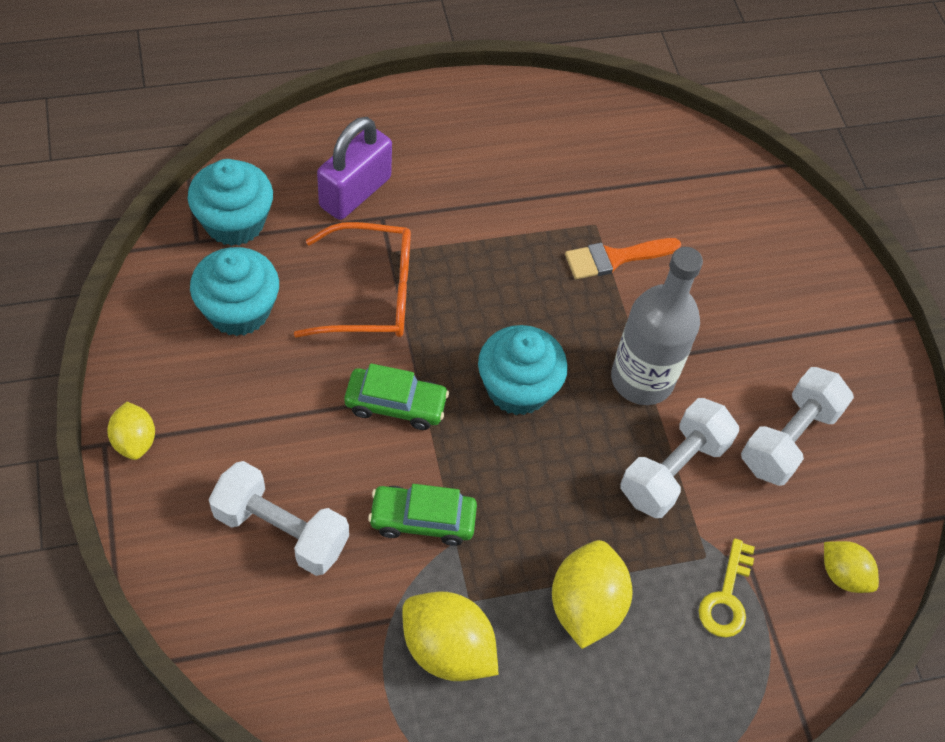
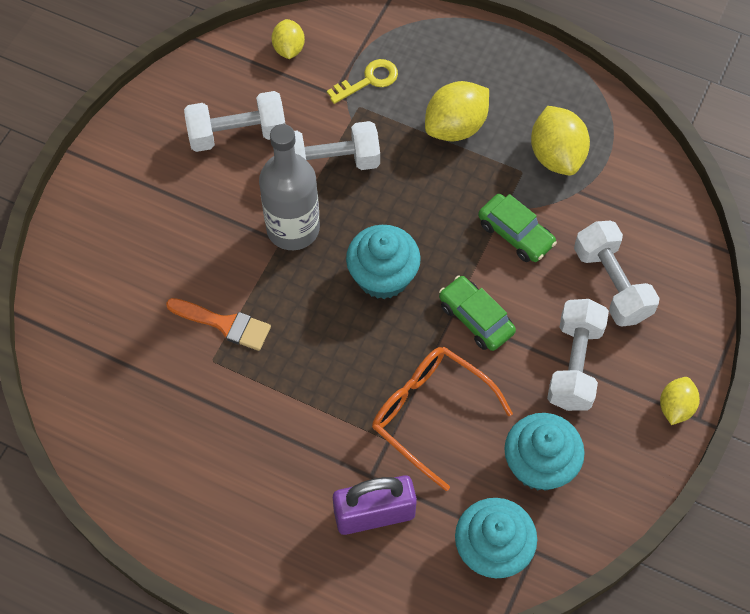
camera: 135 degrees left, 5 degrees up
none -> white dumbbell [547,299,609,411]

